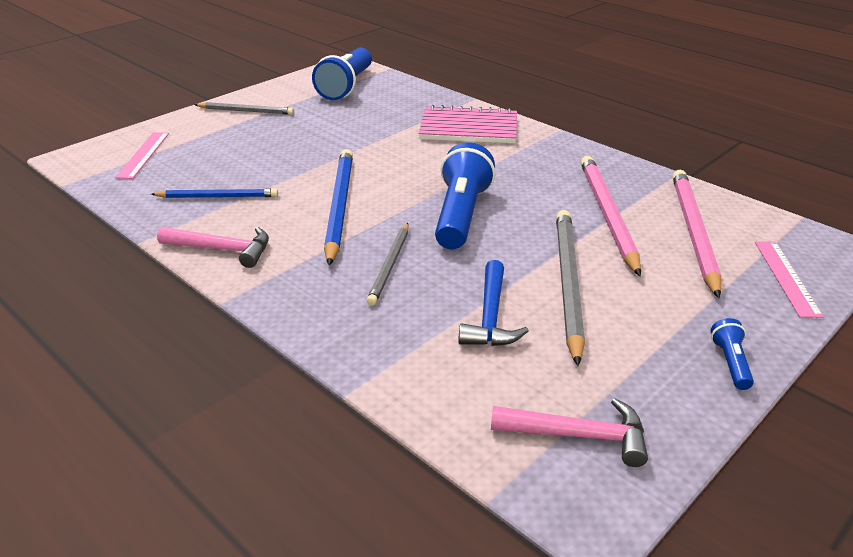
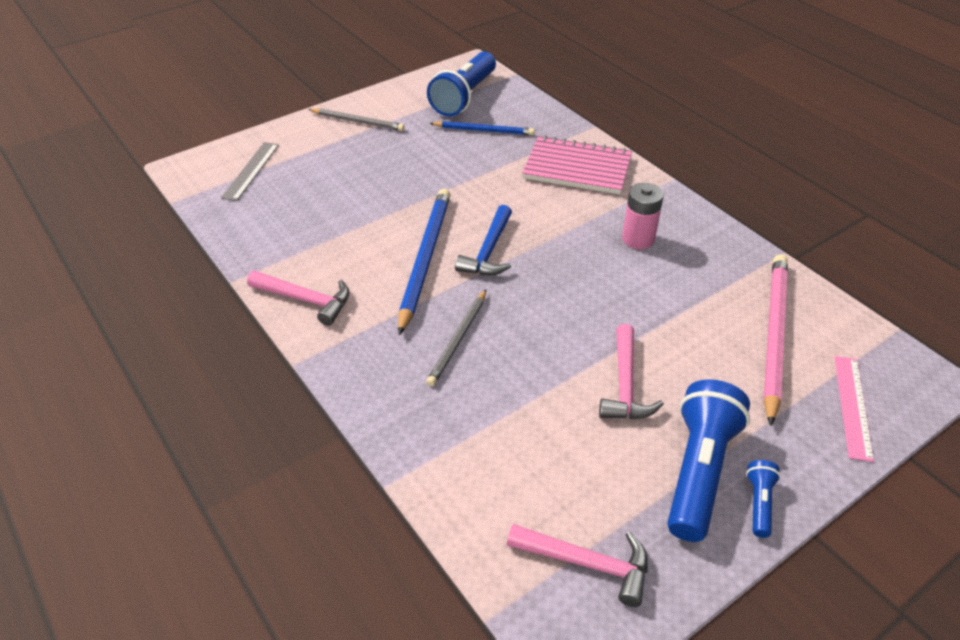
camera: 10 degrees right, 10 degrees up
pink ruler [115,132,169,179] -> grey ruler [221,142,279,201]
blue pencil [151,188,278,198] -> blue pencil moved to [429,121,534,135]
blue flashlight [435,142,496,249] -> blue flashlight moved to [667,379,750,542]
blue hammer [458,260,529,346] -> blue hammer moved to [455,205,512,275]
grey pencil [556,210,585,366] -> pink hammer [599,324,664,419]
pink pencil [581,156,641,276] -> none
none -> pink battery [622,183,664,249]

